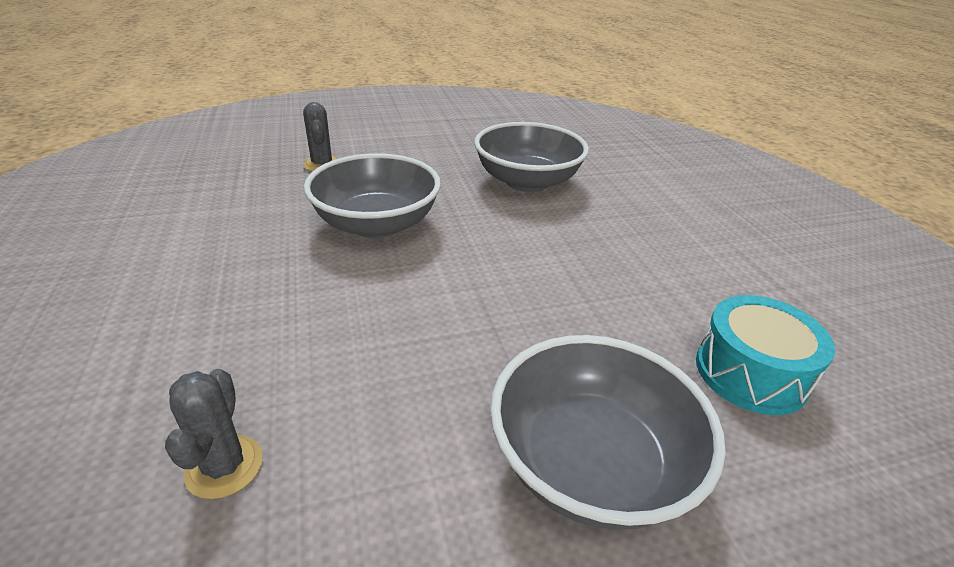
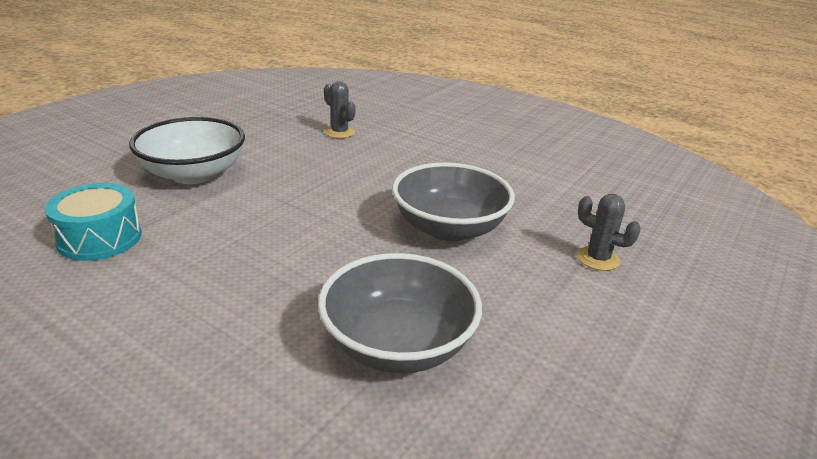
camera: 140 degrees right, 5 degrees down
grey bowl [490,335,726,530] -> white bowl [129,117,245,184]

